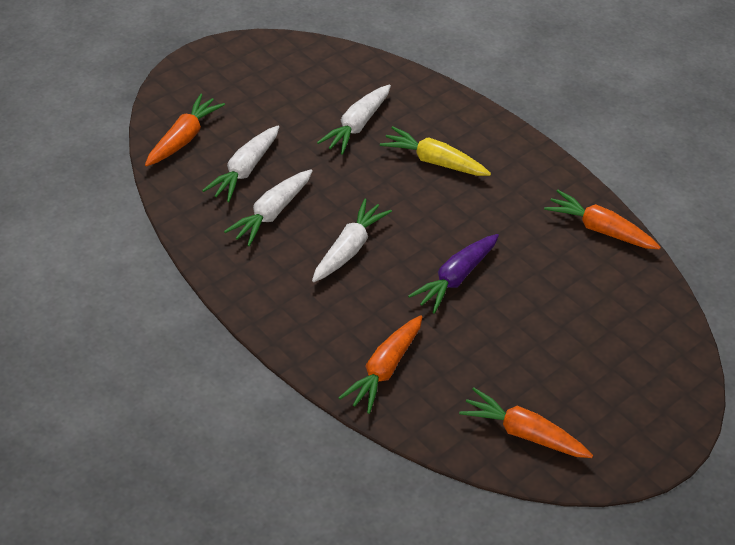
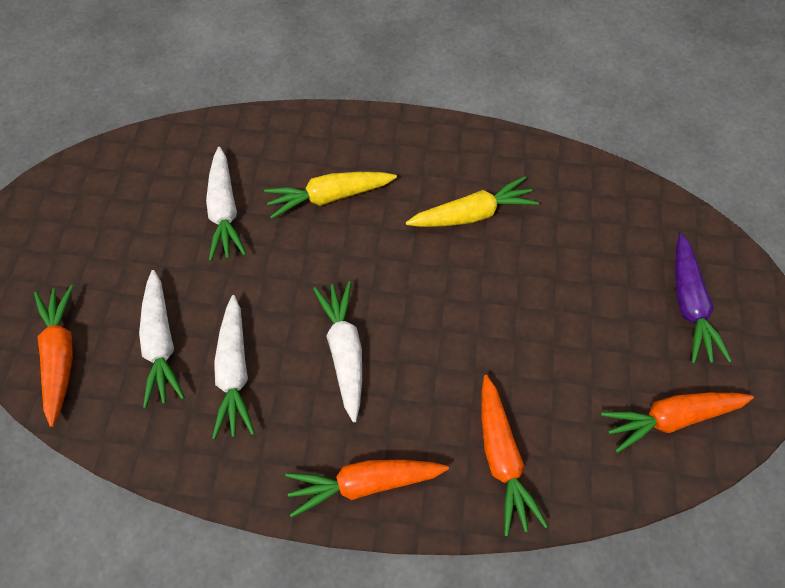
camera: 40 degrees left, 15 degrees up
purple carrot [408,234,499,314] -> purple carrot moved to [675,233,732,364]
orange carrot [544,190,661,249] -> orange carrot moved to [285,460,449,518]
none -> yellow carrot [406,176,539,227]

